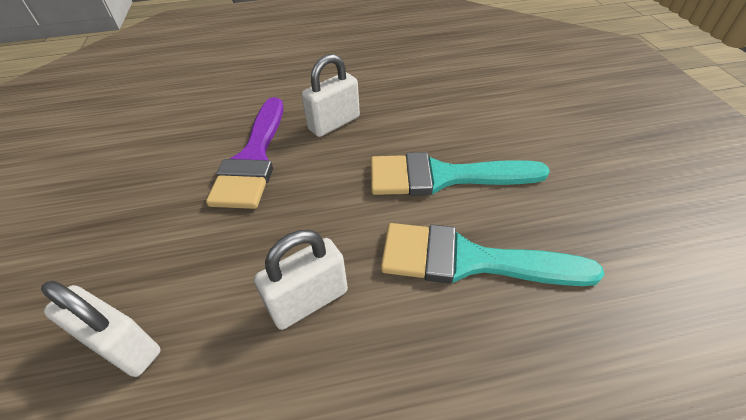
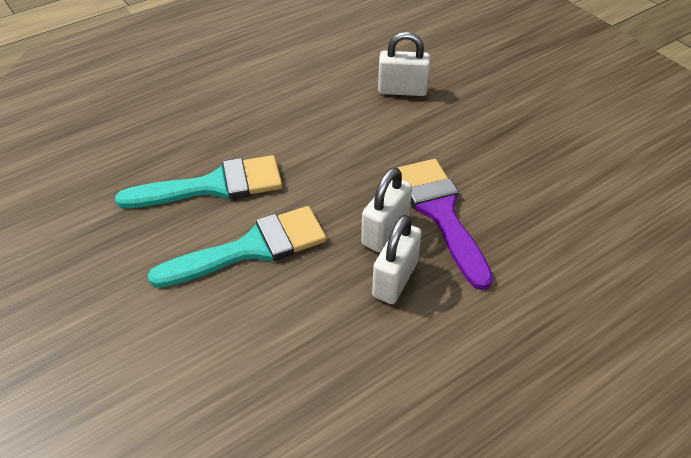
camera: 155 degrees right, 0 degrees up
white padlock [254,230,348,330] -> white padlock moved to [361,168,412,252]

